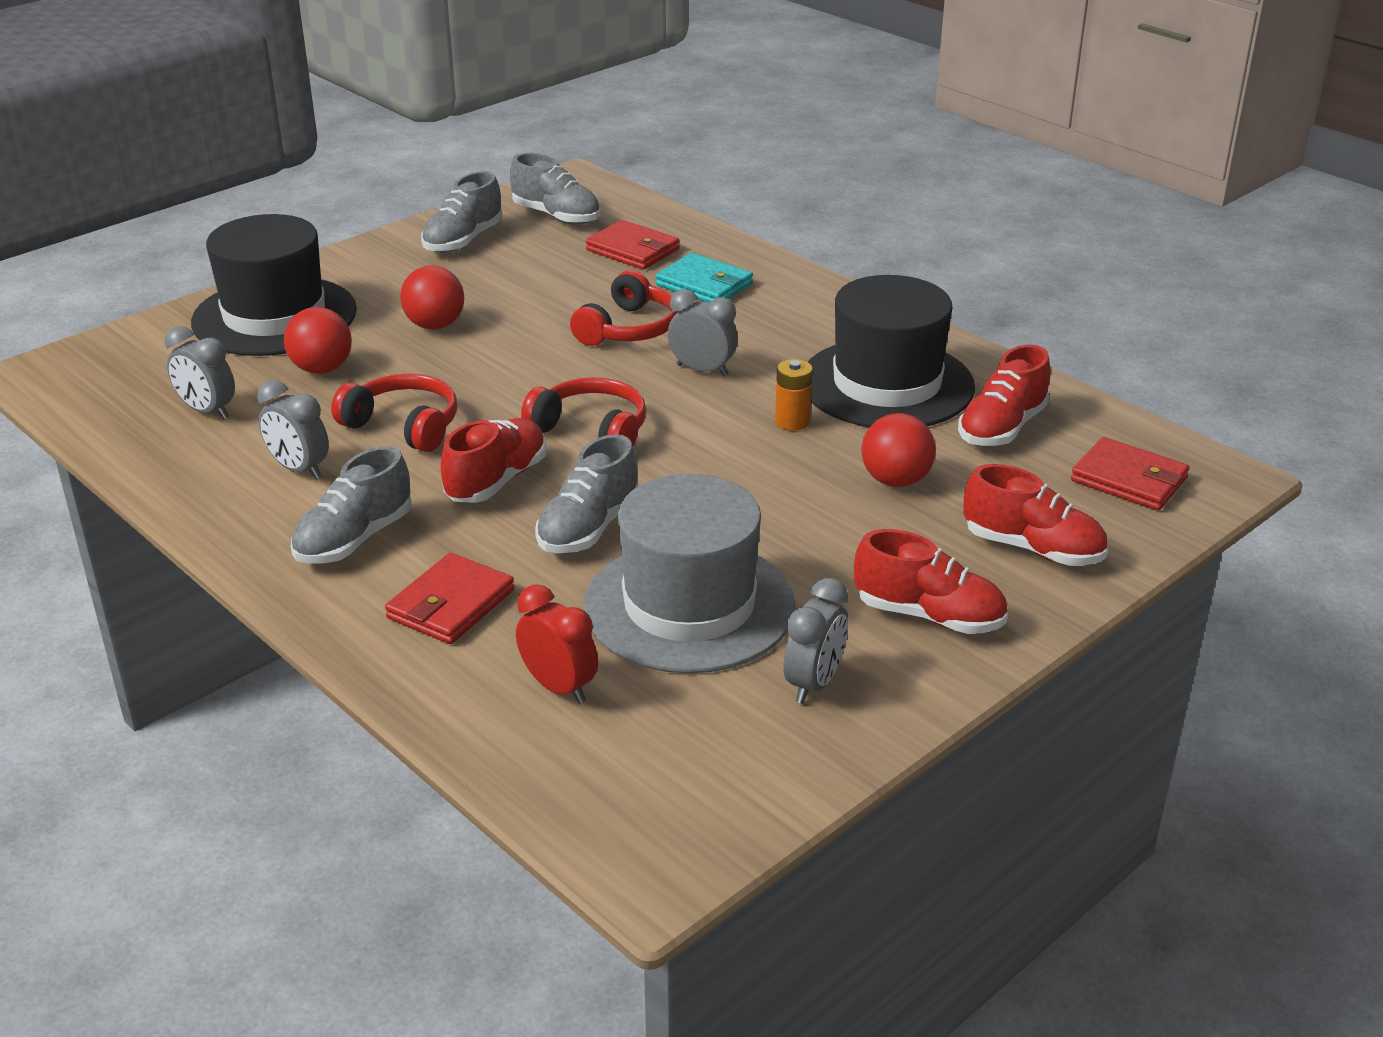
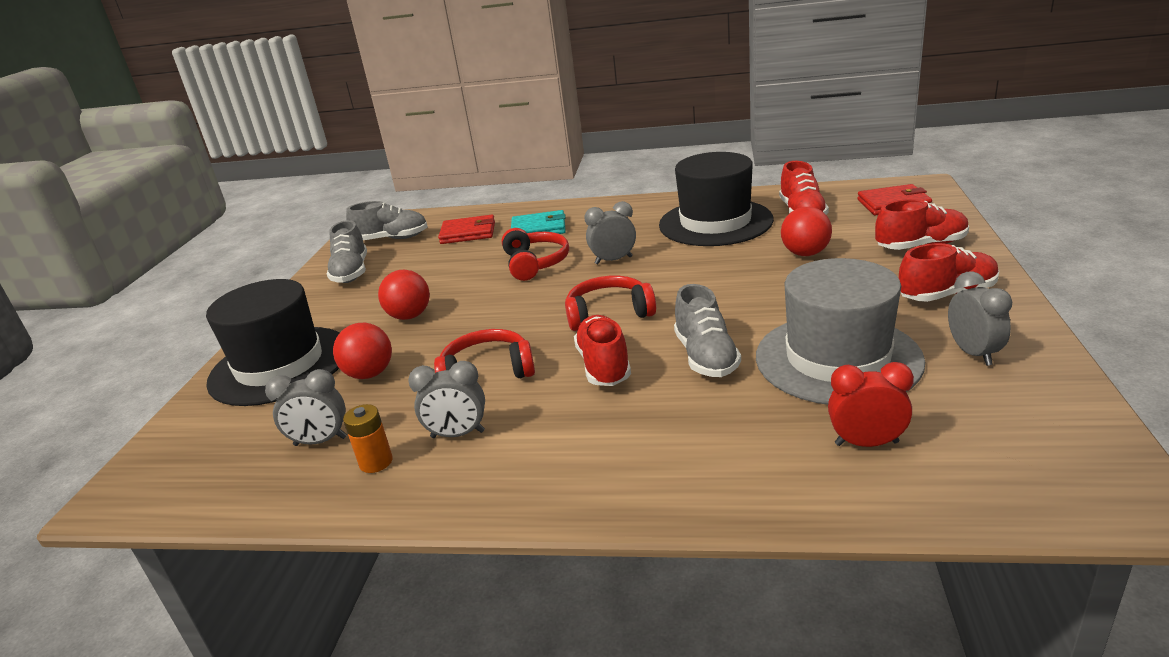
camera: 35 degrees left, 5 degrees down
grey shoe [291,446,411,564] -> none
red wallet [385,553,514,644] -> none
orange battery [775,359,813,431] -> orange battery moved to [343,404,393,473]

